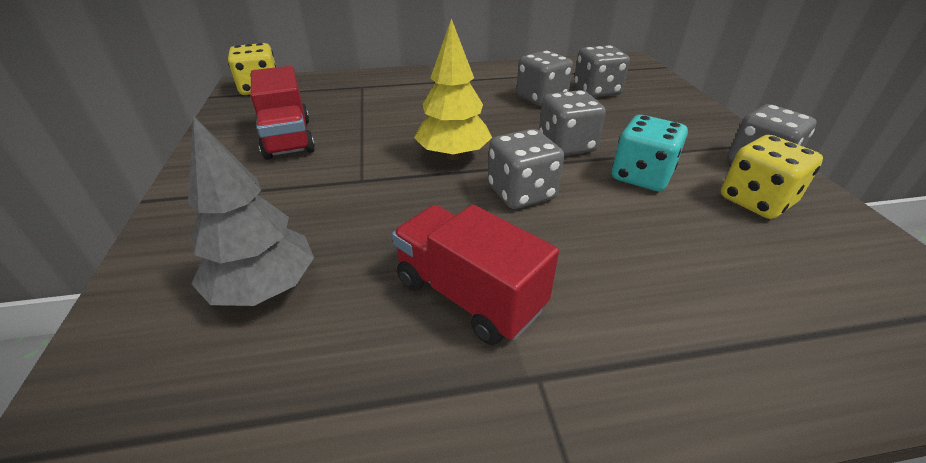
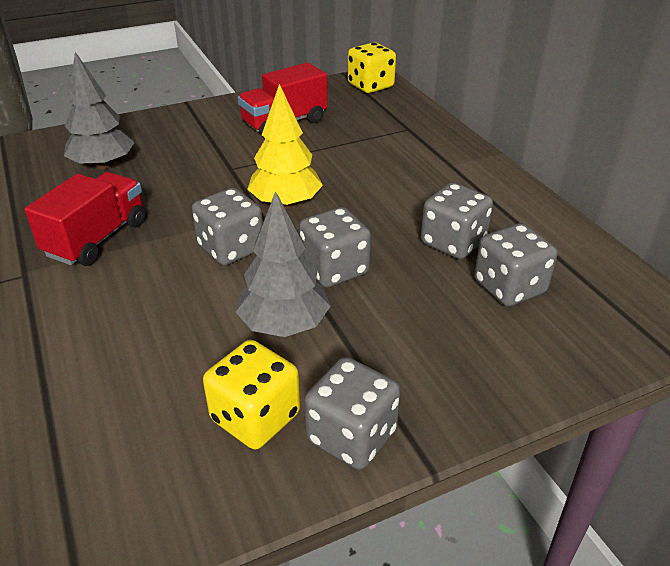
camera: 75 degrees right, 0 degrees up
turquoise dice [612,115,688,191] -> grey tree [236,191,331,337]

